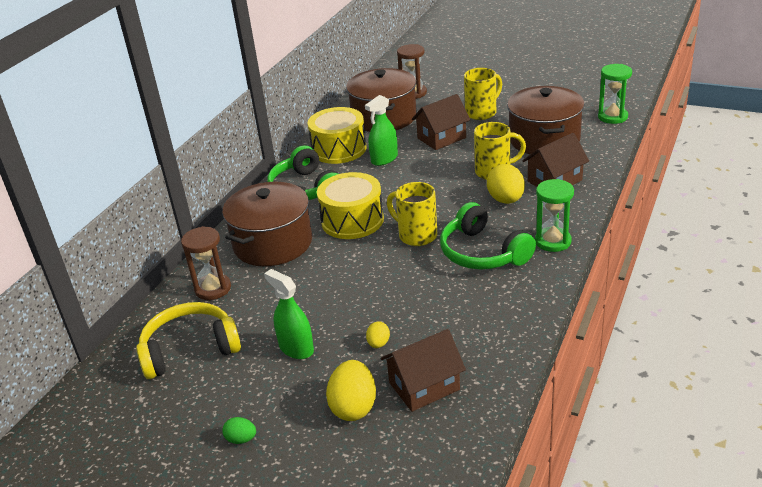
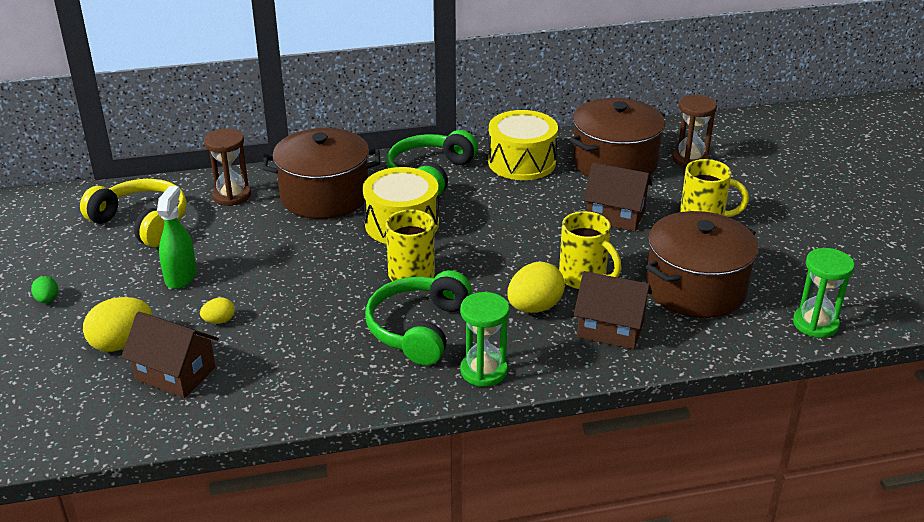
camera: 50 degrees right, 0 degrees up
green spray bottle [365,95,398,166] -> none

